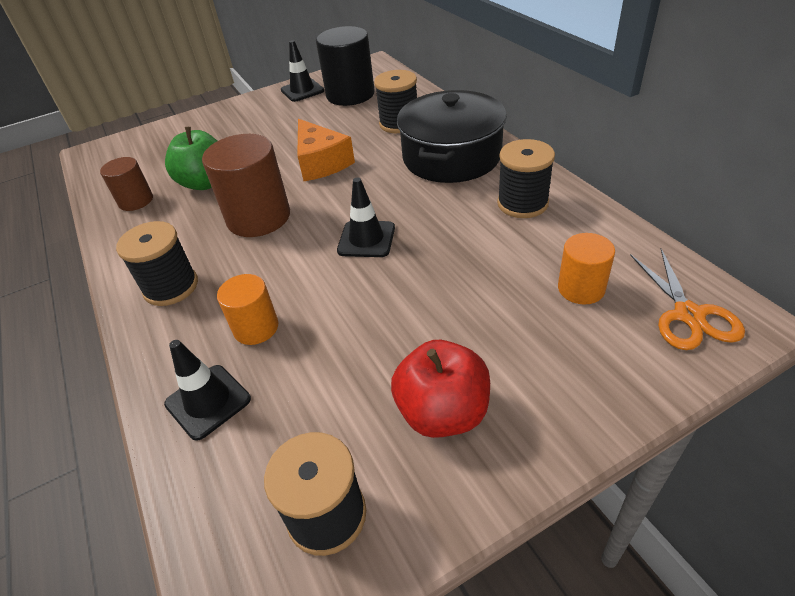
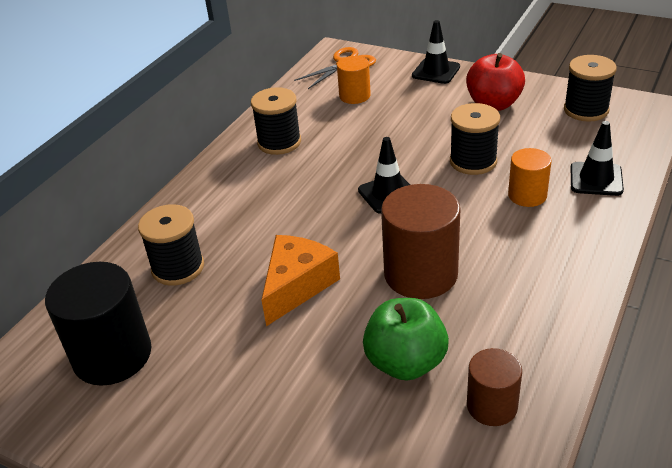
camera: 125 degrees left, 5 degrees down
black spool [116,221,198,306] -> black spool moved to [450,103,500,175]
black traffic cone [281,40,324,102] -> black traffic cone moved to [412,20,460,84]
black pot [397,90,507,183] -> none

